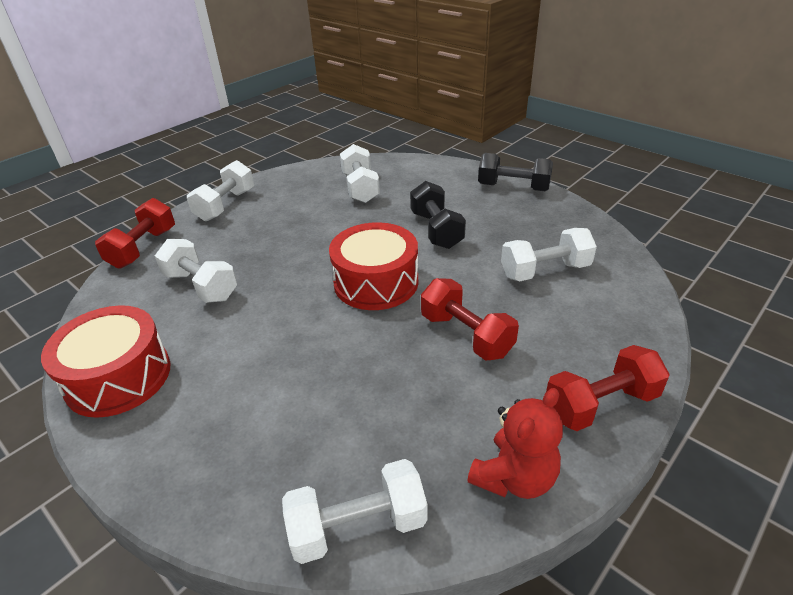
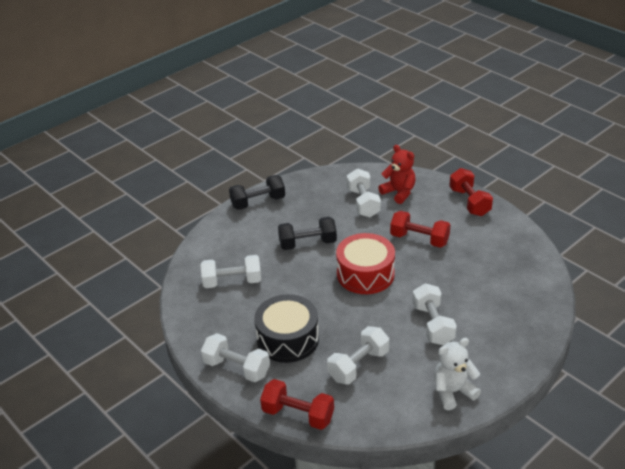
camera: 85 degrees left, 0 degrees up
red drum [41,305,170,418] -> white teddy bear [434,338,481,410]
white dumbbell [282,459,428,564] -> white dumbbell moved to [412,283,457,345]
red dumbbell [421,278,519,361] -> red dumbbell turned 60 degrees clockwise [390,211,450,248]
red teddy bear [467,388,563,499] -> red teddy bear moved to [378,145,416,204]
black dumbbell [478,153,553,191] -> black dumbbell turned 45 degrees clockwise [229,175,285,210]
none -> black drum [254,294,319,363]

